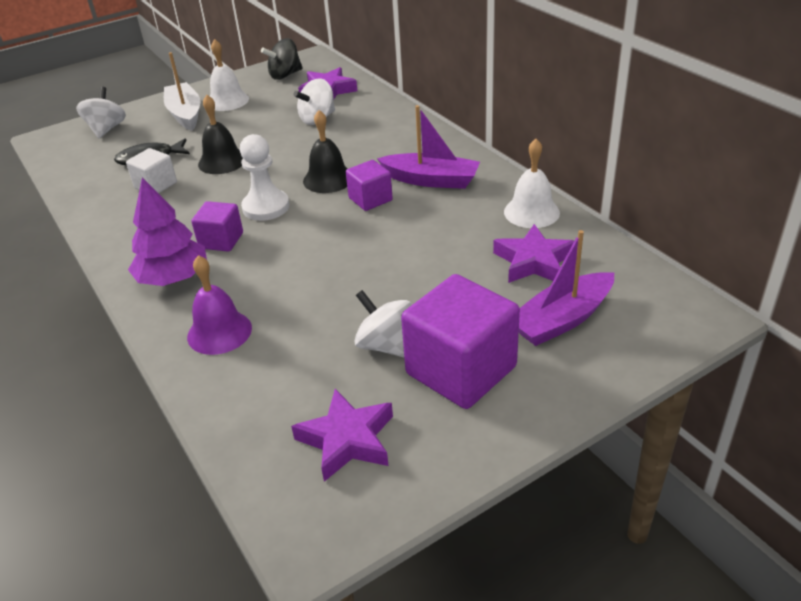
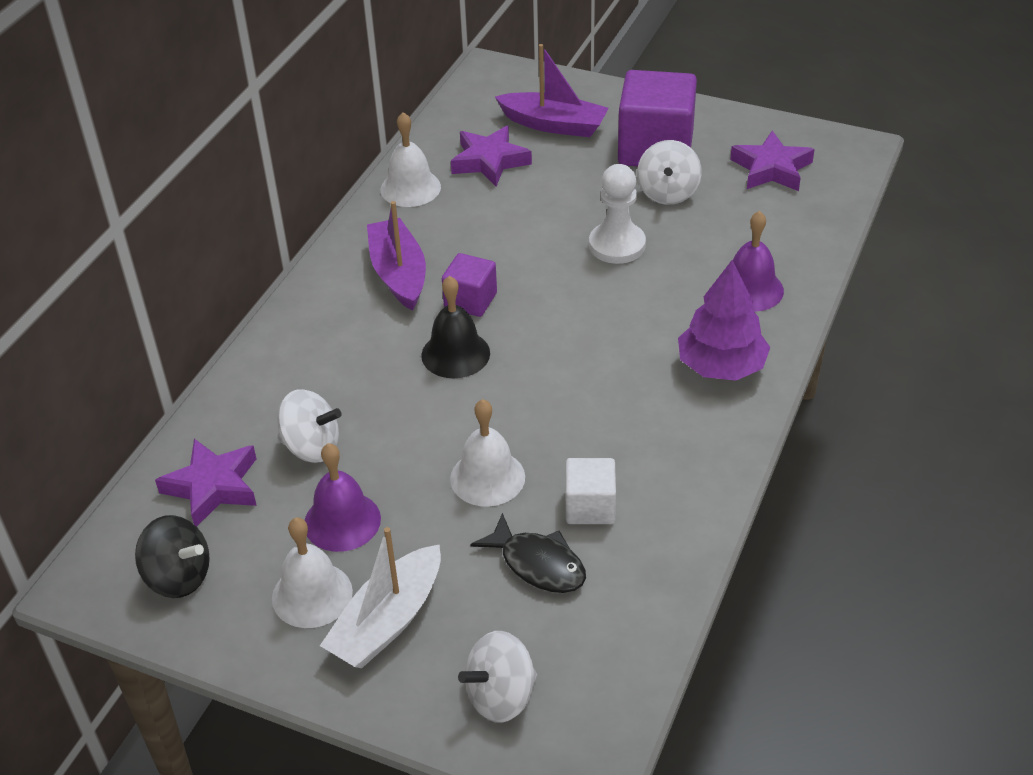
camera: 125 degrees left, 5 degrees up
purple cube [191,201,243,252] -> none
black bell [198,95,243,174] -> white bell [450,399,525,507]
white pawn [240,134,289,221] -> white pawn moved to [589,164,646,264]
none -> purple bell [305,443,381,552]

